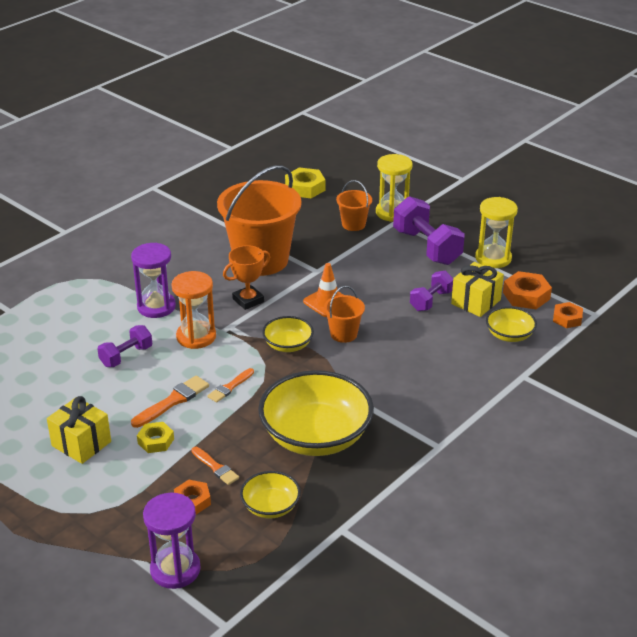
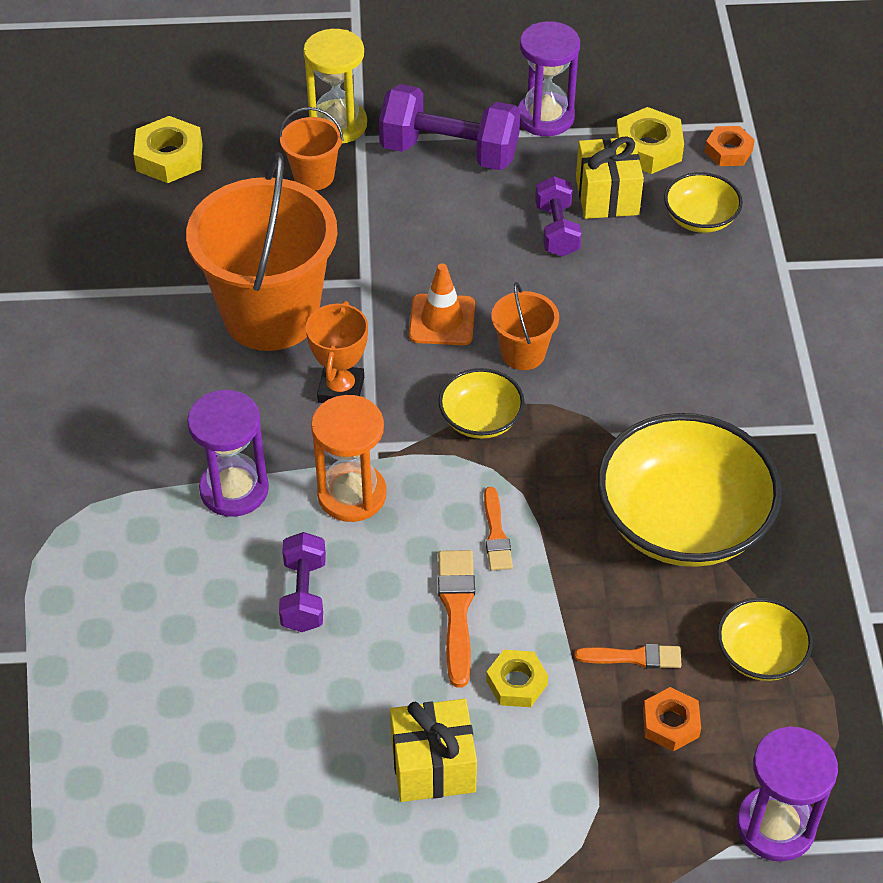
camera: 45 degrees left, 15 degrees up
yellow hourglass [475,197,518,268] -> purple hourglass [517,21,580,136]
orange nut [503,271,552,309] -> yellow nut [615,107,684,174]

